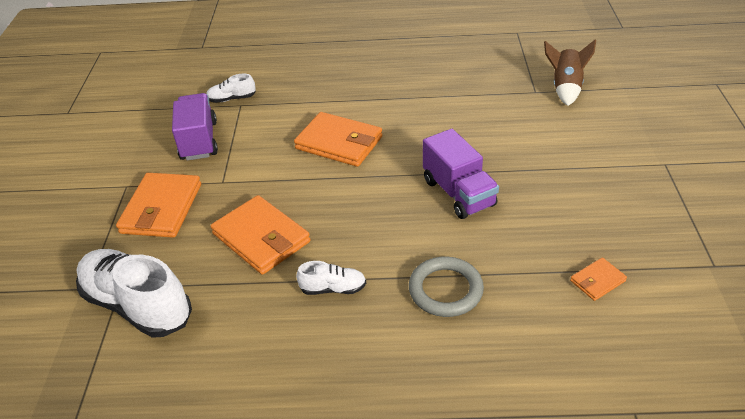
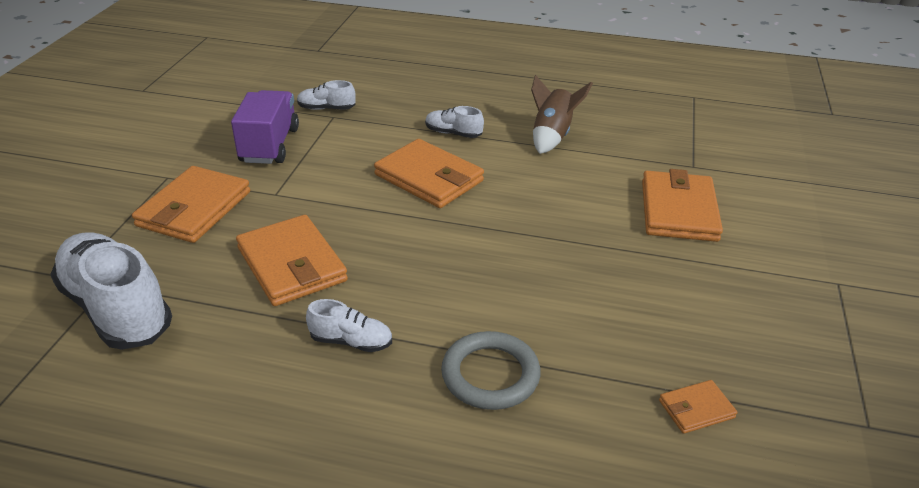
camera: 10 degrees right, 5 degrees down
purple truck [423,129,499,219] -> none
brown rocket [544,39,596,106] -> brown rocket moved to [531,75,593,154]
none -> white shoe [425,106,484,138]
none -> orange wallet [642,169,723,242]

